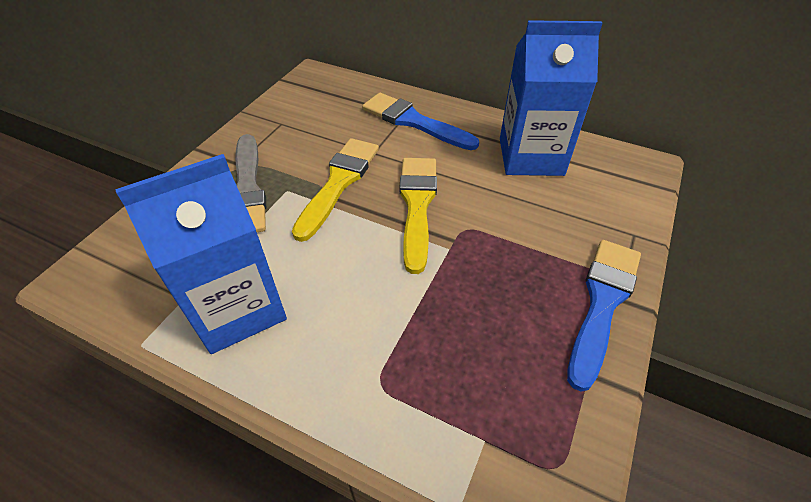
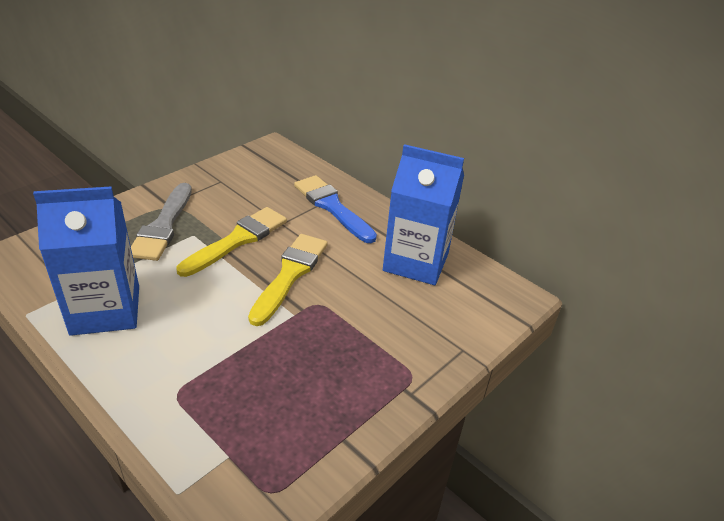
camera: 15 degrees right, 10 degrees down
blue brush [567,240,641,392] -> none

